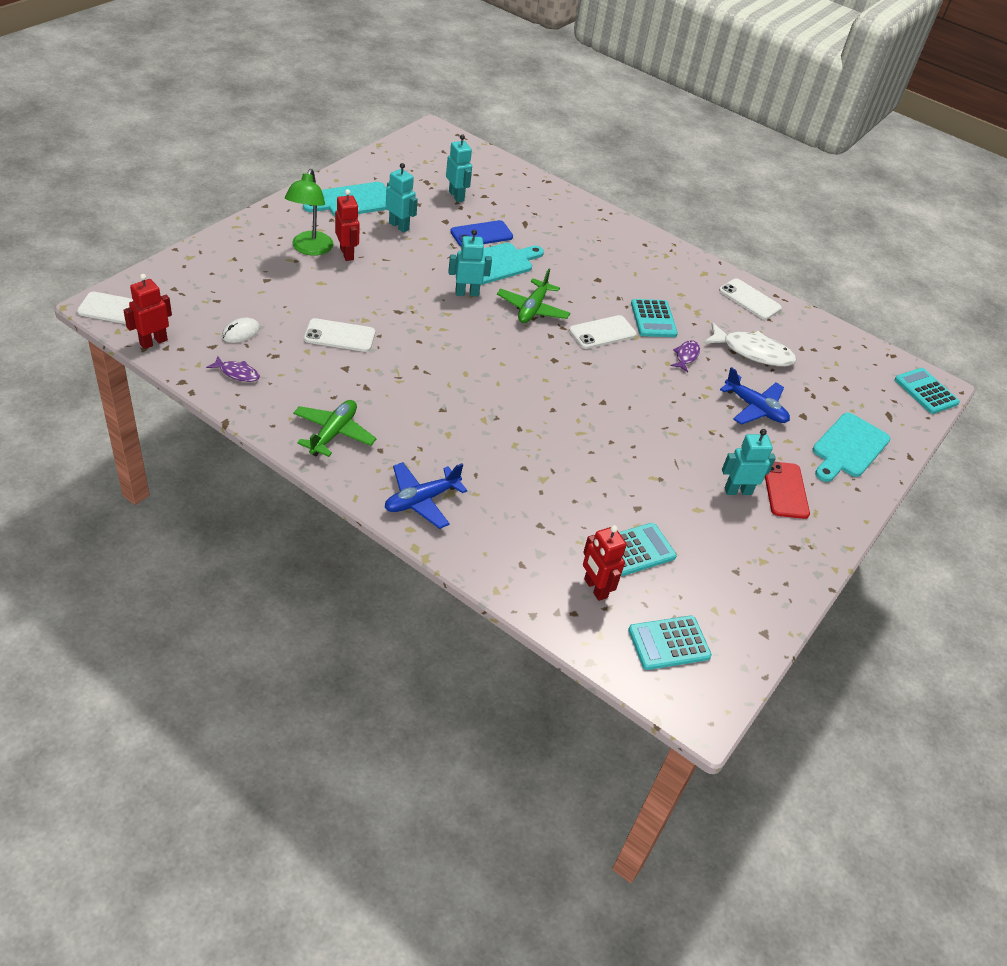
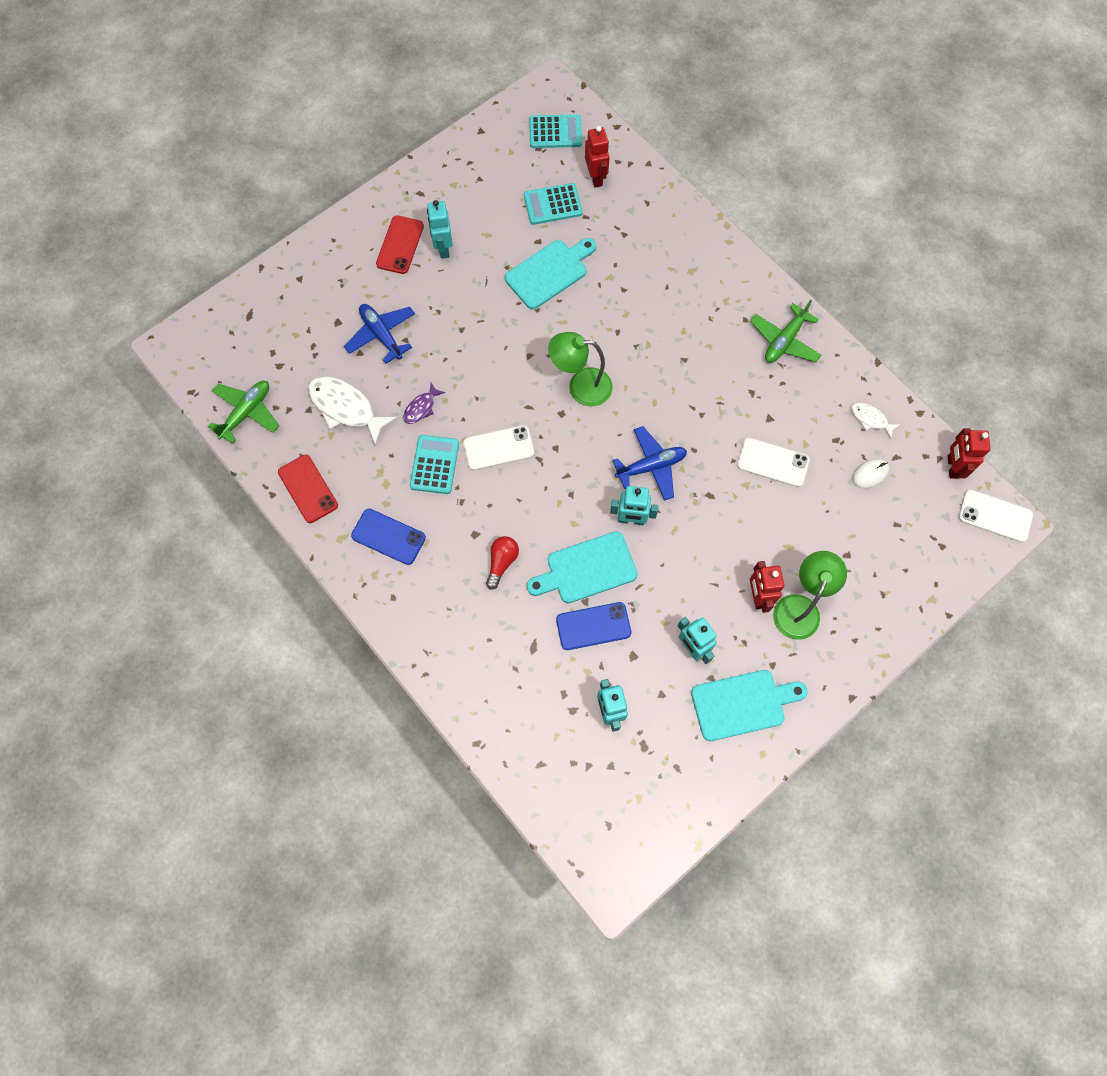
camera: 160 degrees left, 25 degrees up
red robot [123,274,172,349] -> red robot turned 120 degrees clockwise [948,428,991,479]
purple fish [206,356,260,382] -> white fish [851,403,901,439]
blue plane [385,462,467,529] -> blue plane moved to [612,426,687,501]
green plane [497,269,570,323] -> green plane moved to [208,381,280,444]
white phone [719,278,782,320] -> red phone [278,455,338,523]
turquoise robot [722,429,776,495] -> turquoise robot turned 75 degrees clockwise [427,200,453,259]
turquoise cutting board [813,413,890,482] -> turquoise cutting board moved to [505,238,597,309]
turquoise calculator [894,368,960,414] -> none
none -> blue phone [351,509,426,565]
none -> red light bulb [486,536,519,590]
none -> green lamp [548,332,613,407]

